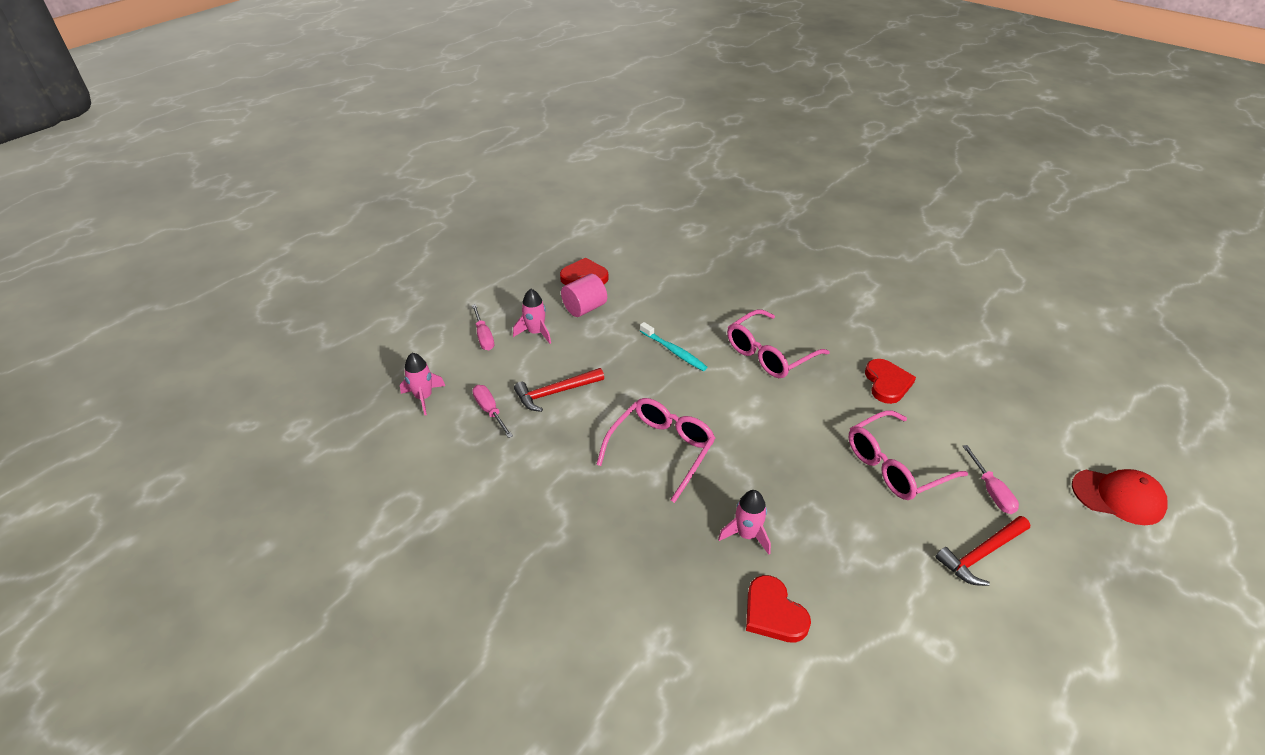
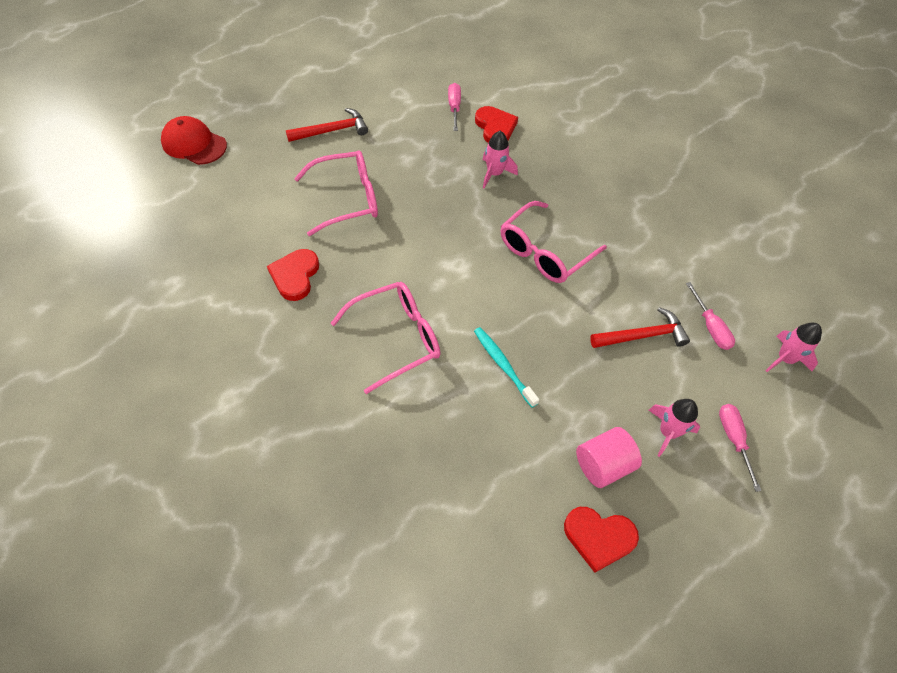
camera: 170 degrees left, 15 degrees up
pink screwdriver [963,445,1019,514] -> pink screwdriver moved to [448,83,461,131]

